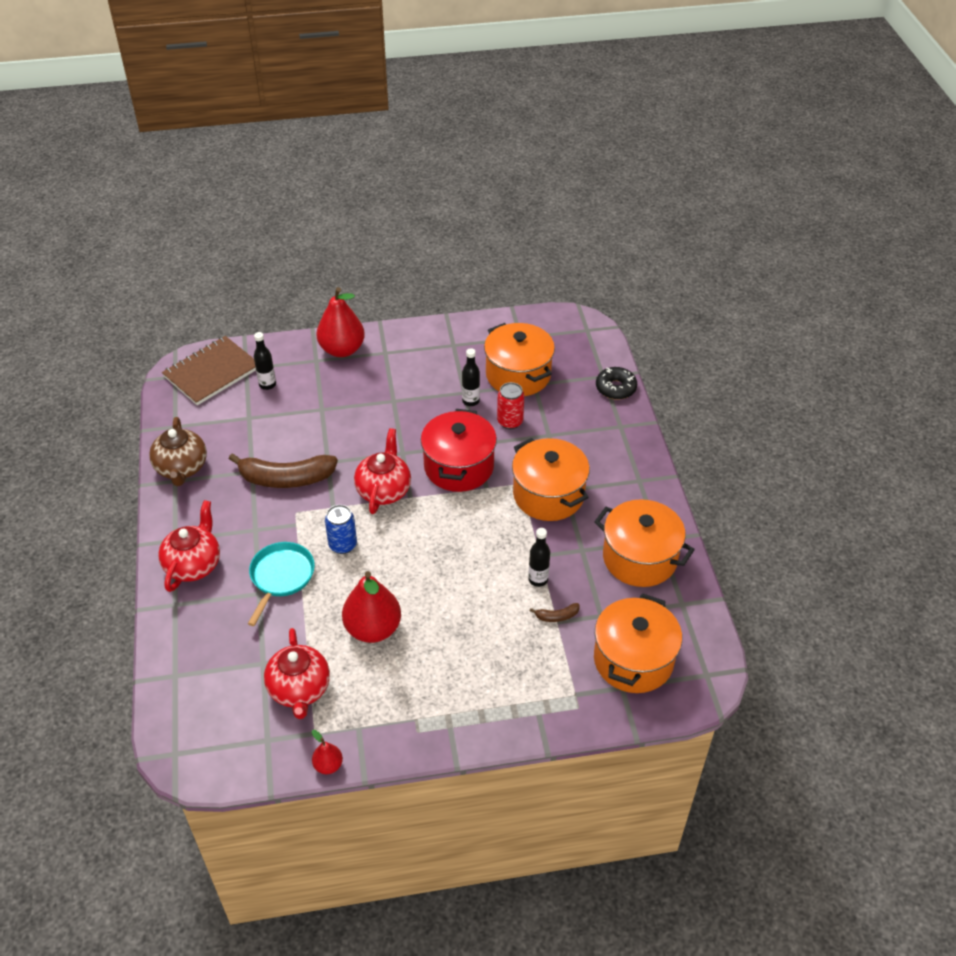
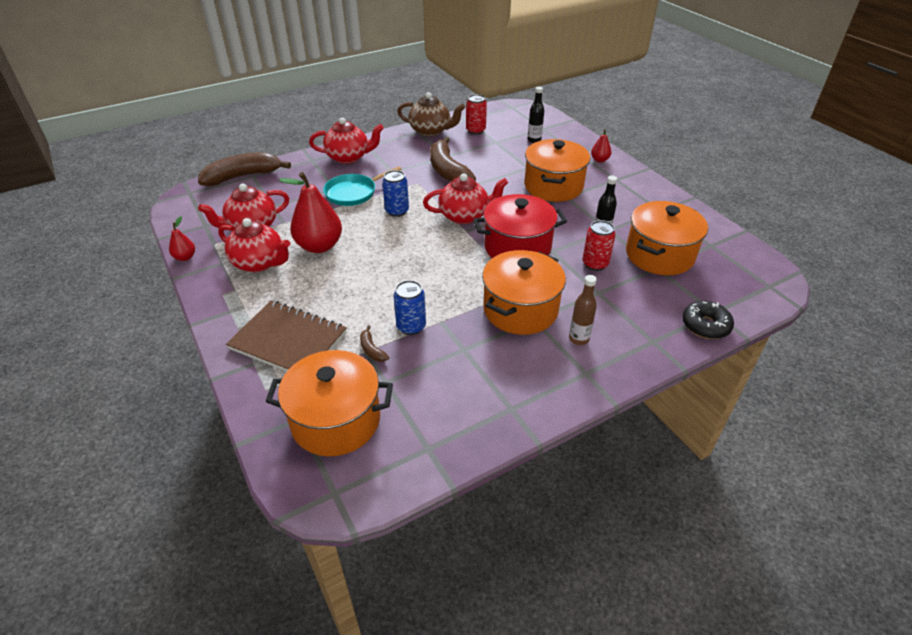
camera: 70 degrees right, 5 degrees down
brown teapot [149,417,207,486] -> brown teapot turned 135 degrees counterclockwise [397,92,465,137]
brown notebook [162,336,256,405] -> brown notebook moved to [226,301,347,372]
turquoise pan [248,542,315,626] -> turquoise pan turned 150 degrees clockwise [323,166,402,206]
red pear [316,287,365,357] -> red pear [591,129,611,162], size x0.48
black bottle [528,528,550,587] -> blue can [394,280,426,335]
orange pot [594,499,695,587] -> orange pot moved to [524,139,590,202]
none -> brown banana [198,152,291,186]
none -> red teapot [218,218,290,272]
none -> red can [466,94,487,135]
none -> brown bottle [569,275,597,345]

